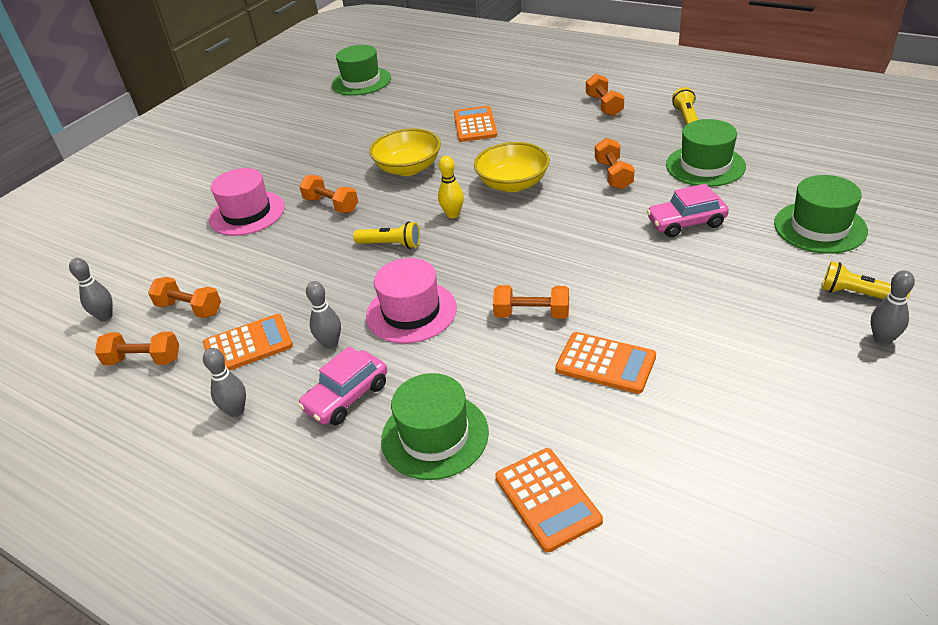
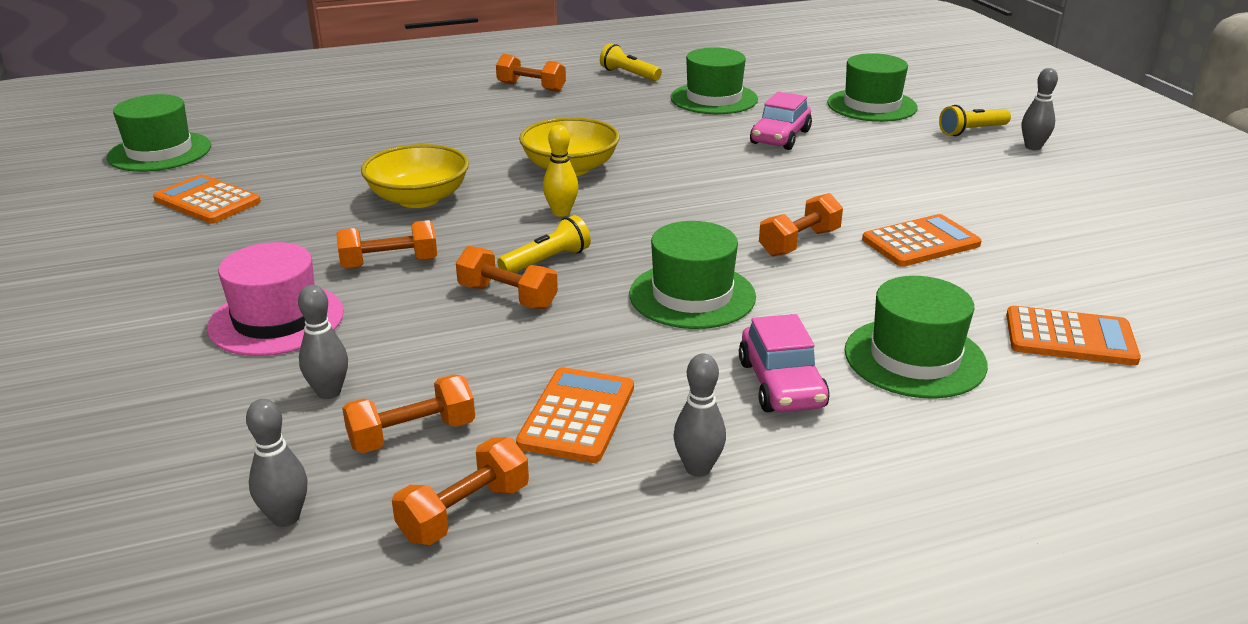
camera: 55 degrees left, 10 degrees down
grey bowling pin [306,281,341,349] -> grey bowling pin moved to [298,285,348,399]
pink hat [366,258,457,343] -> green hat [629,221,756,329]
orange calculator [454,106,497,142] -> orange calculator moved to [153,174,261,224]
orange dumbbell [595,138,635,190] -> orange dumbbell moved to [456,246,558,309]

